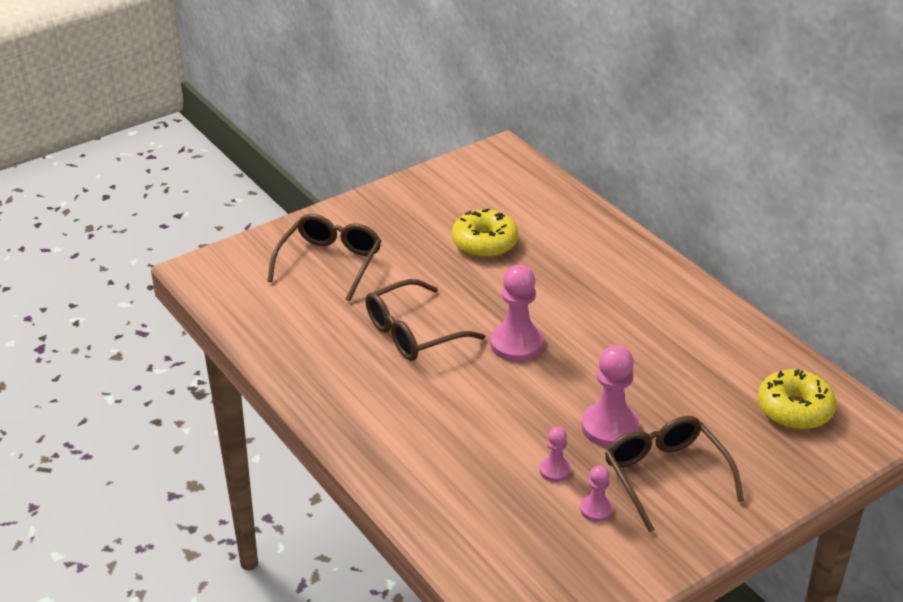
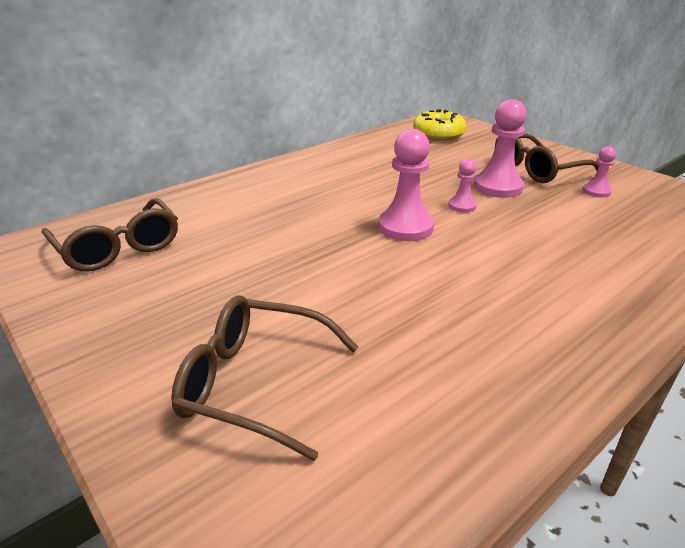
camera: 95 degrees left, 5 degrees down
brown glasses [365,279,485,361] -> brown glasses moved to [42,198,178,271]
yellow donut [452,208,518,258] -> none
pink pawn [539,427,571,482] -> pink pawn moved to [449,159,477,213]

